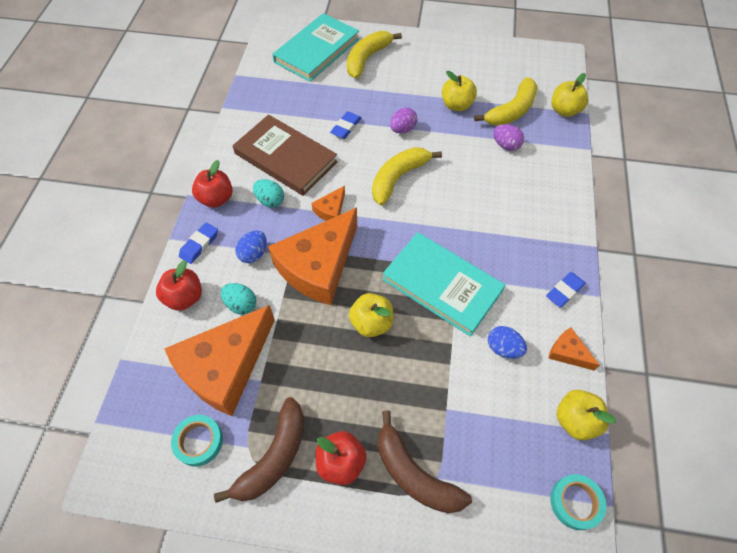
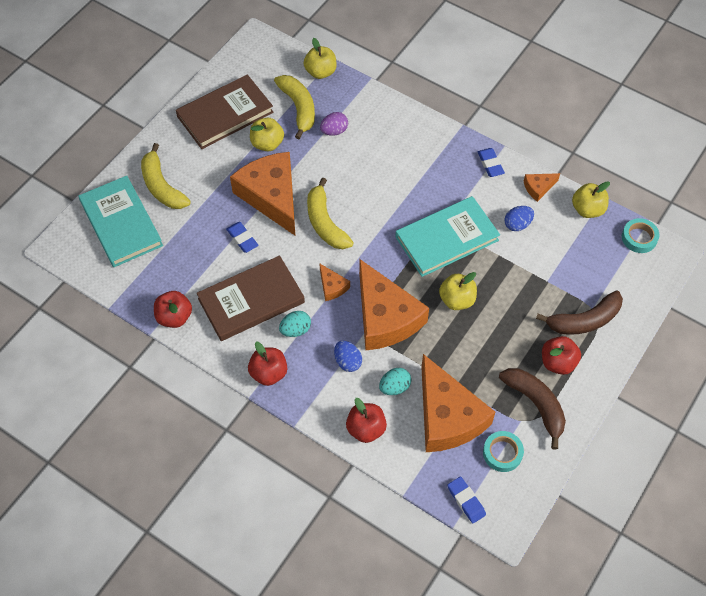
camera: 65 degrees left, 0 degrees up
blue eraser [179,222,218,264] -> blue eraser moved to [447,476,486,523]
purple egg [390,107,417,134] -> orange cheese [230,152,295,235]
none -> red apple [154,291,192,328]
none -> brown book [176,74,274,149]

